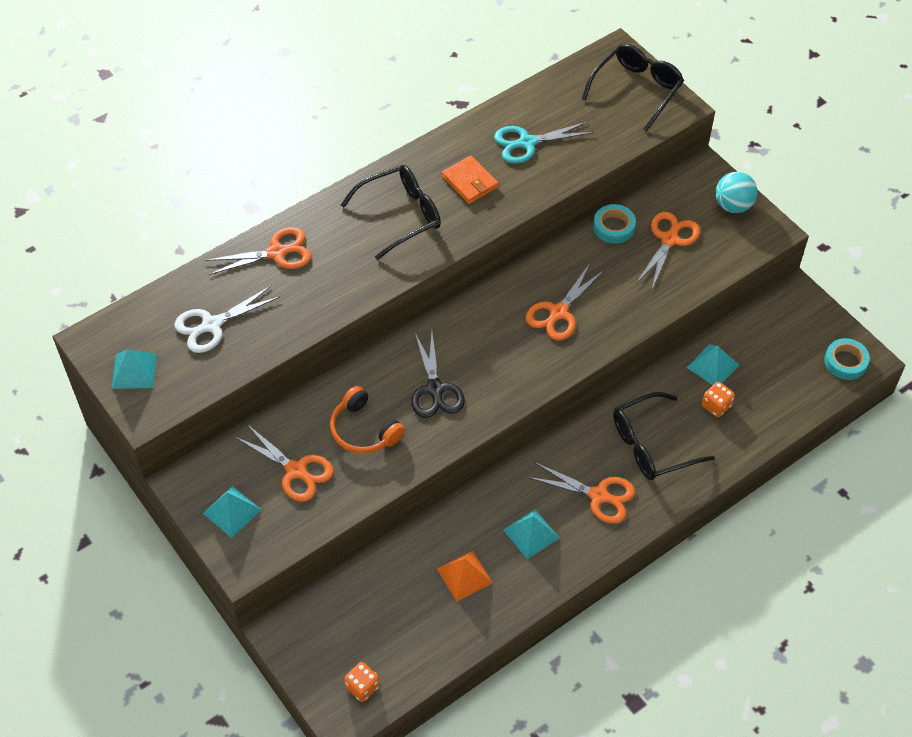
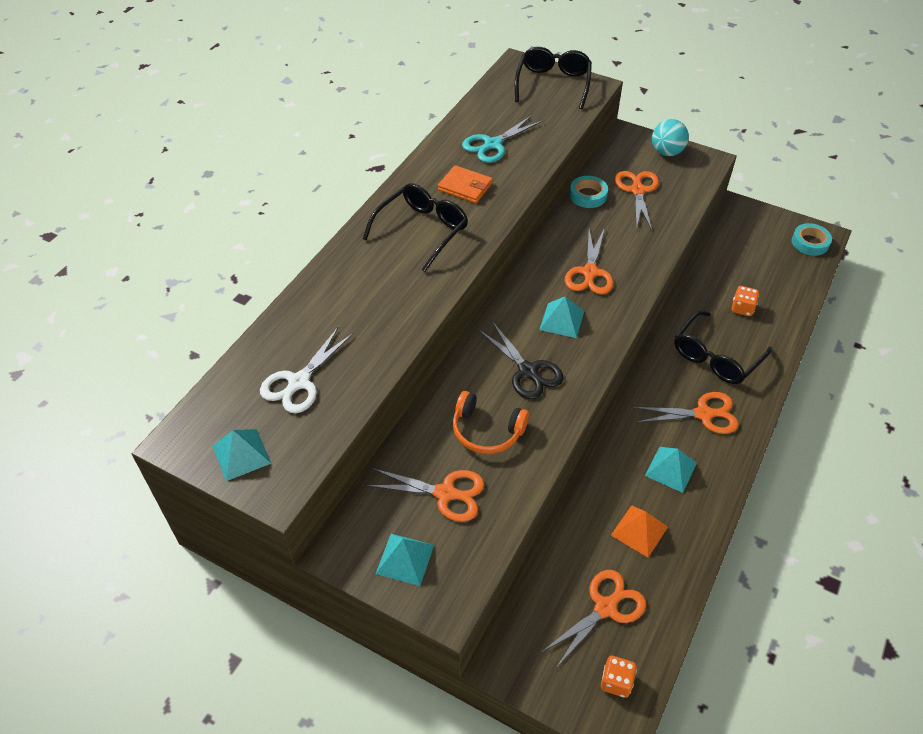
camera: 25 degrees left, 5 degrees down
orange scissors [205,227,312,275] -> orange scissors moved to [542,570,646,668]
turquoise pyramid [687,344,739,385] -> turquoise pyramid moved to [539,296,584,338]

